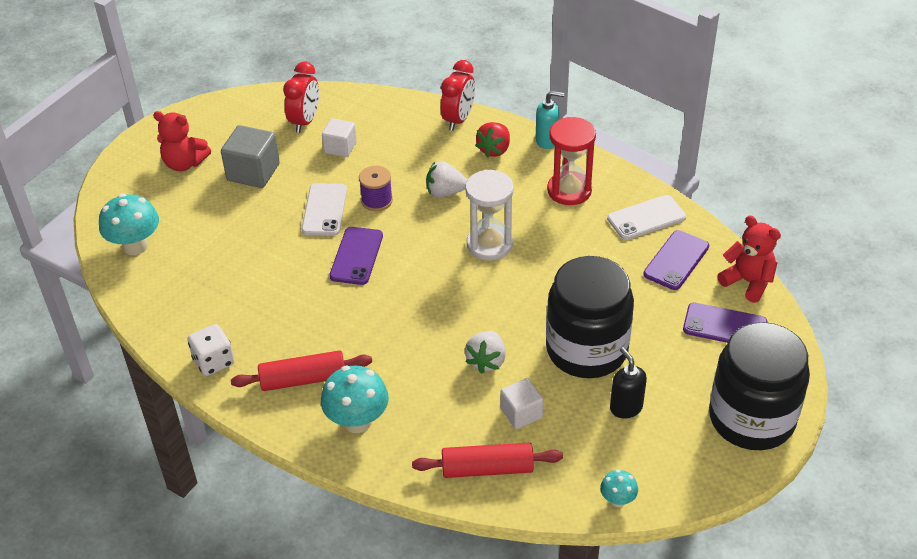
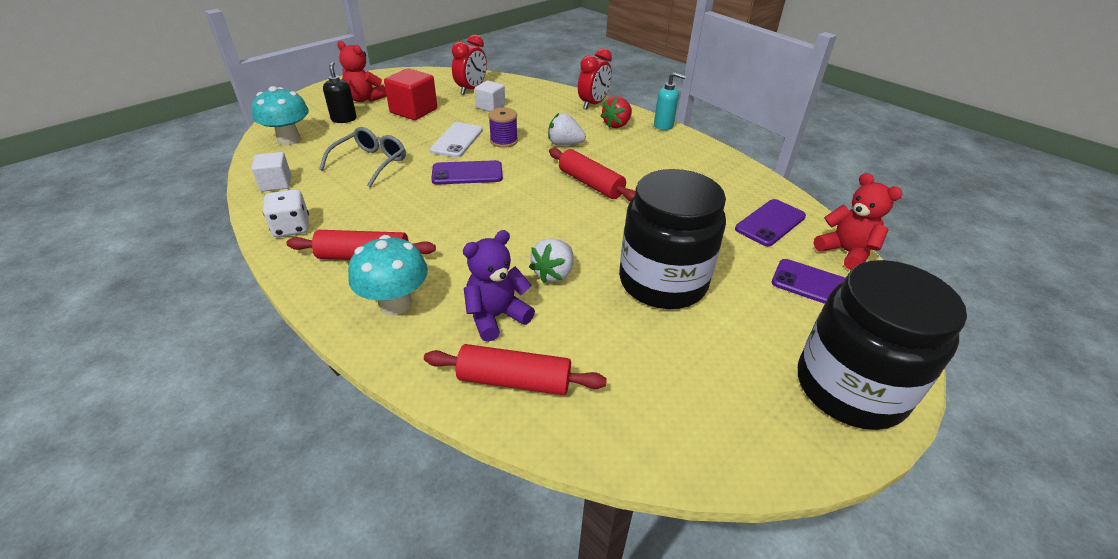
camera: 10 degrees right, 5 degrees down
grey cube [221,125,280,188] -> red cube [384,68,437,120]
purple phone [329,227,383,285] -> purple phone turned 60 degrees clockwise [431,160,503,185]
white hourglass [465,170,514,261] -> red rolling pin [549,148,635,201]
white cube [501,378,543,429] -> white cube moved to [251,152,291,192]
red hourglass [547,117,596,205] -> none
turquoise mushroom [600,469,638,507] -> none
white phone [607,195,686,240] -> none
black soap dispenser [610,347,647,419] -> black soap dispenser moved to [323,61,357,123]
none -> grey glasses [319,127,406,187]
none -> purple teddy bear [463,230,535,342]

